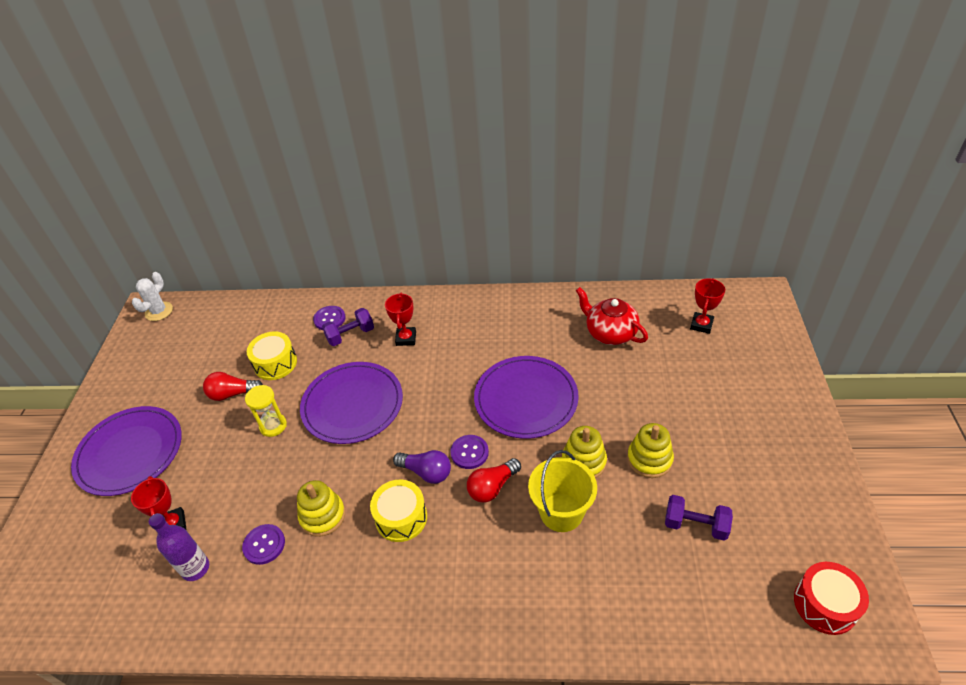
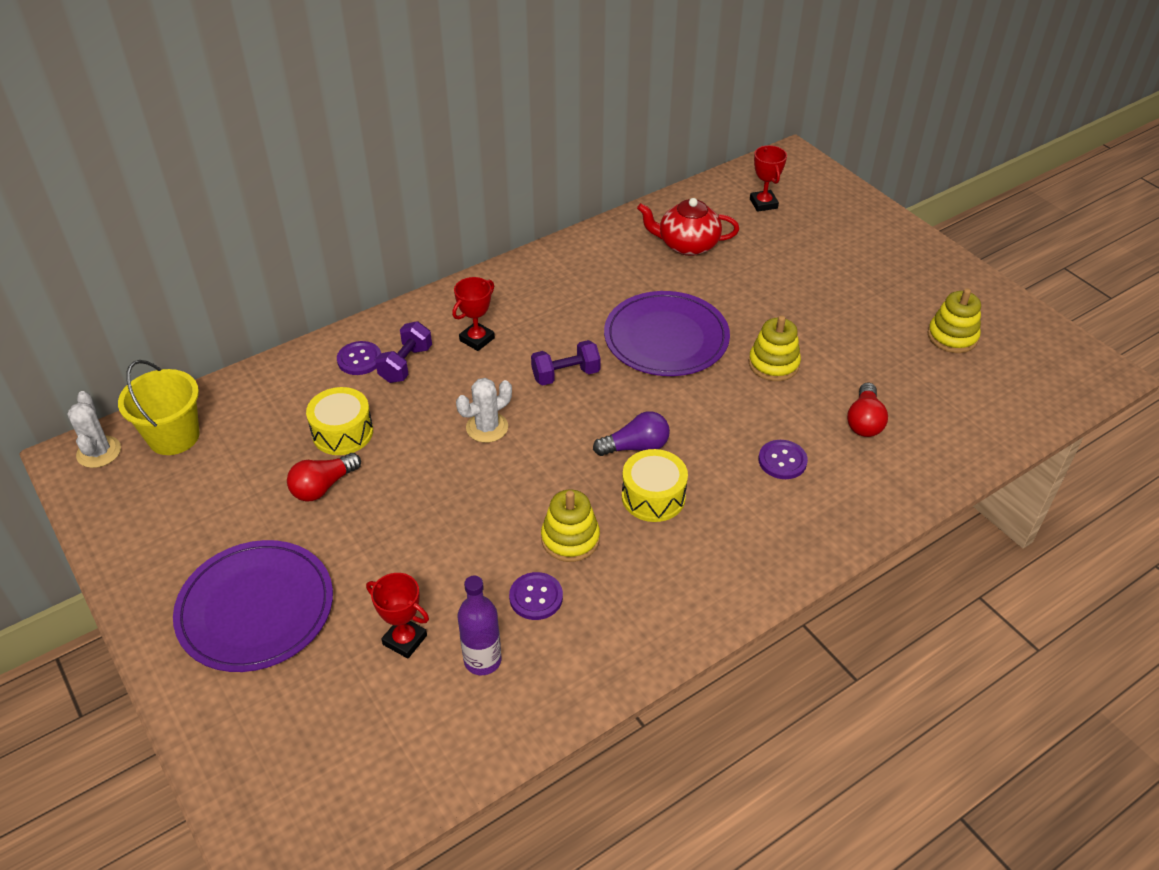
camera: 40 degrees left, 0 degrees up
yellow hourglass [245,385,287,437] -> none
purple plate [300,362,403,444] -> white cactus [456,378,512,443]
red trophy [385,293,416,346] -> red trophy turned 75 degrees clockwise [452,277,495,351]
purple button [450,435,489,469] -> purple button moved to [759,440,808,479]
red light bulb [467,458,521,503] -> red light bulb moved to [847,383,888,437]
yellow bucket [528,450,597,532] -> yellow bucket moved to [118,360,200,455]
yellow stacking toy [627,423,674,478] -> yellow stacking toy moved to [927,288,981,353]
purple dumbbell [665,495,733,541] -> purple dumbbell moved to [531,340,601,385]
red drum [794,562,869,635] -> none

